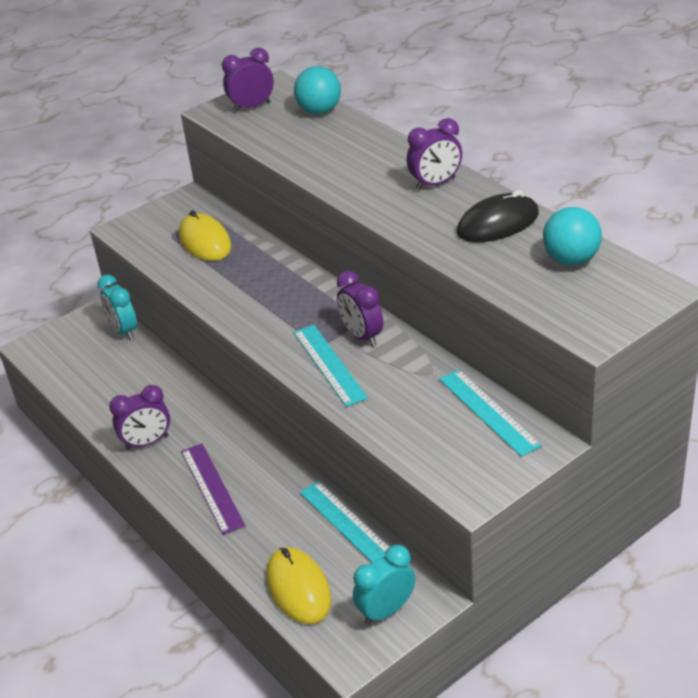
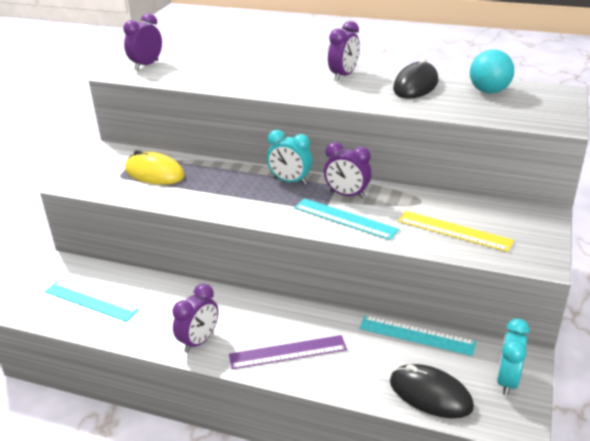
camera: 35 degrees left, 5 degrees down
turquoise clock [97,274,137,340] -> turquoise clock moved to [267,130,312,185]
purple ruler [181,444,245,535] -> purple ruler turned 45 degrees counterclockwise [229,335,347,369]
yellow mouse [267,547,331,624] -> black mouse [390,364,474,418]
turquoise ball [294,66,341,114] -> none
turquoise ruler [439,369,542,457] -> turquoise ruler moved to [45,281,139,322]
none -> yellow ruler [398,211,514,252]

